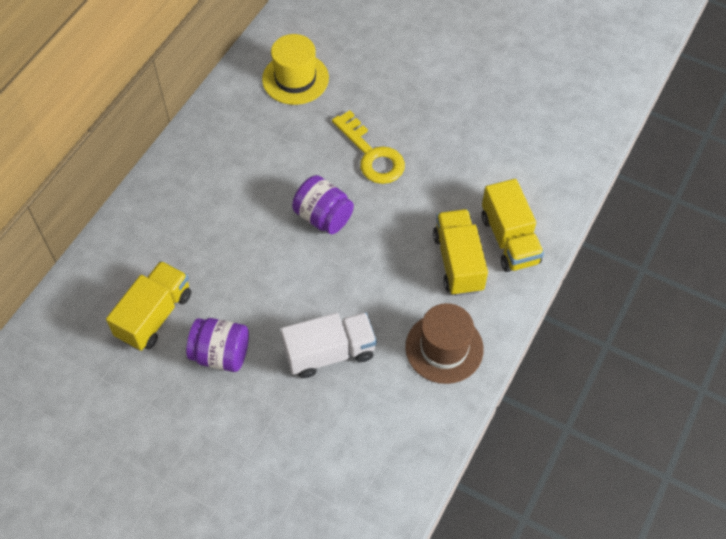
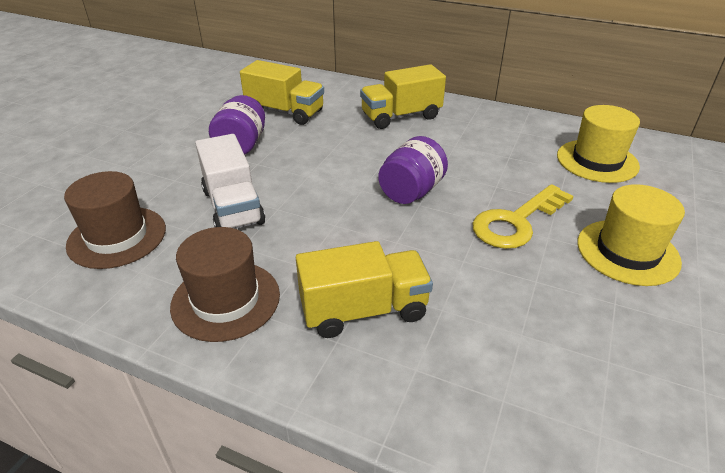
camera: 85 degrees right, 20 degrees down
yellow truck [481,179,544,272] -> yellow truck moved to [360,64,446,129]
none -> brown hat [64,171,166,269]
none -> yellow hat [577,184,685,286]

